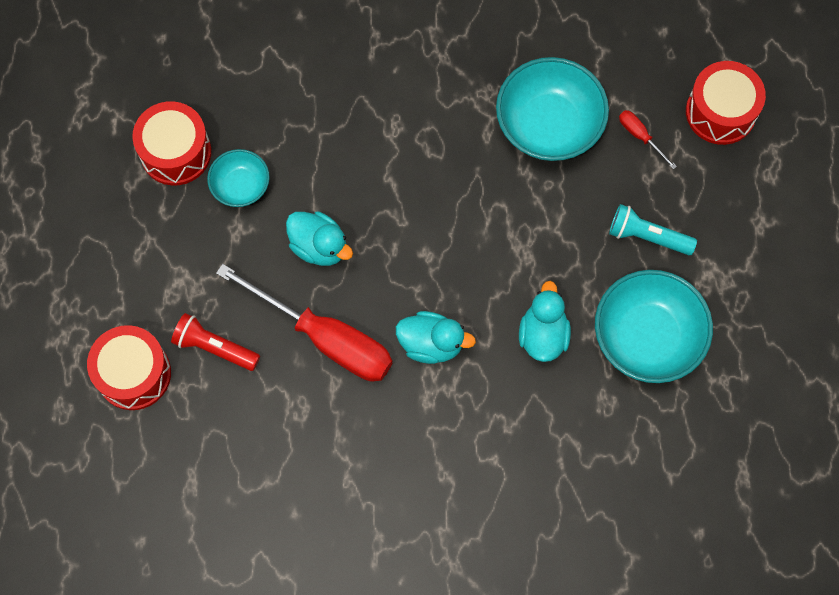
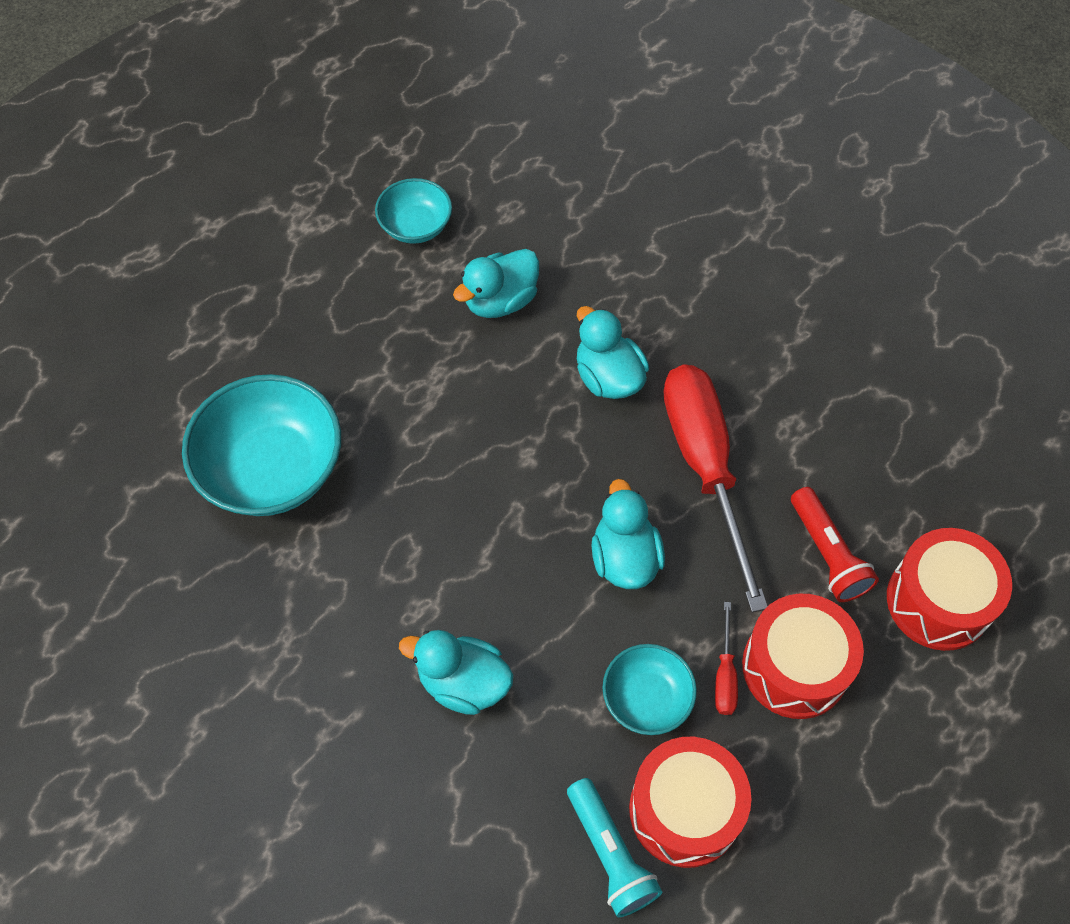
camera: 135 degrees left, 10 degrees down
turquoise bowl [595,270,713,383] -> turquoise bowl [375,178,452,244], size x0.55
turquoise flashlight [609,204,697,255] -> turquoise flashlight moved to [567,778,662,917]
red screwdriver [619,110,677,170] -> red screwdriver moved to [715,602,738,715]
red drum [686,61,766,145] -> red drum moved to [742,594,864,719]
none -> turquoise duck [399,630,513,715]

